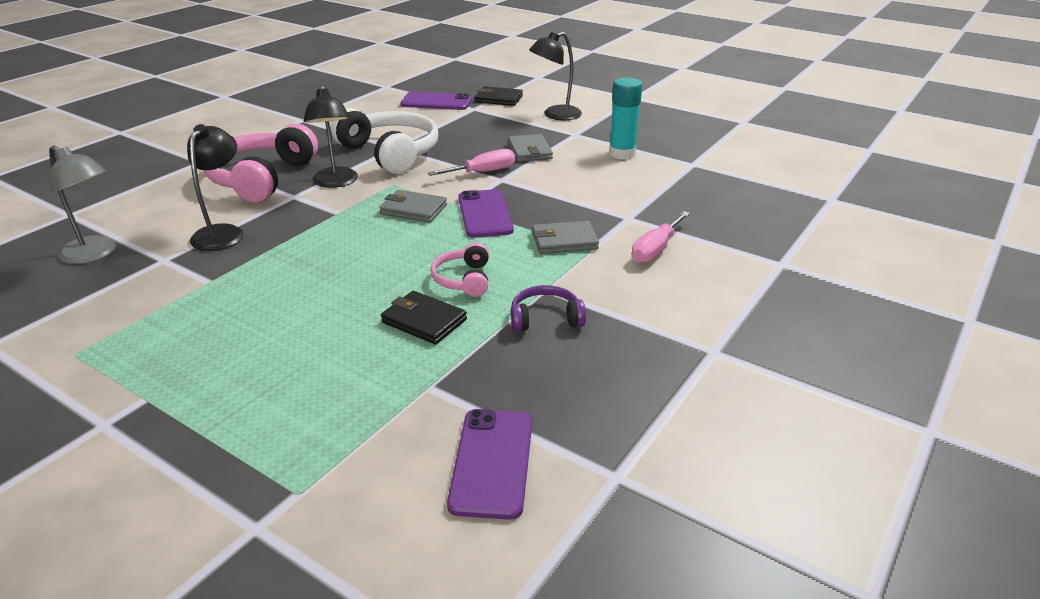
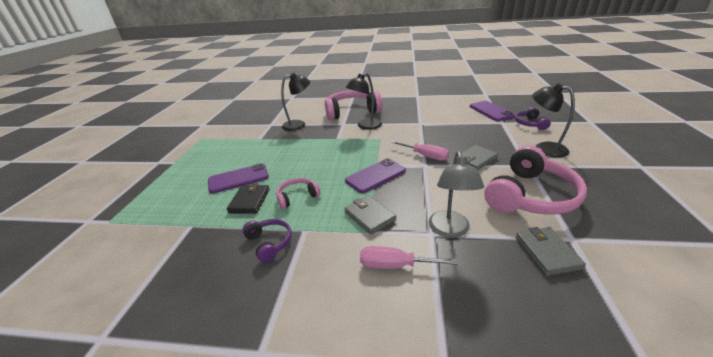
camera: 65 degrees right, 0 degrees up
grey lamp [49,146,116,264] -> grey lamp moved to [429,151,484,238]
white headphones [331,108,438,174] -> none
grey wallet [379,190,447,223] -> grey wallet moved to [516,227,586,276]
purple phone [447,409,532,520] -> purple phone moved to [208,163,269,194]
black wallet [475,86,523,106] -> purple headphones [515,107,551,130]
turquoise glue stick [609,78,642,160] -> pink headphones [484,146,587,215]

